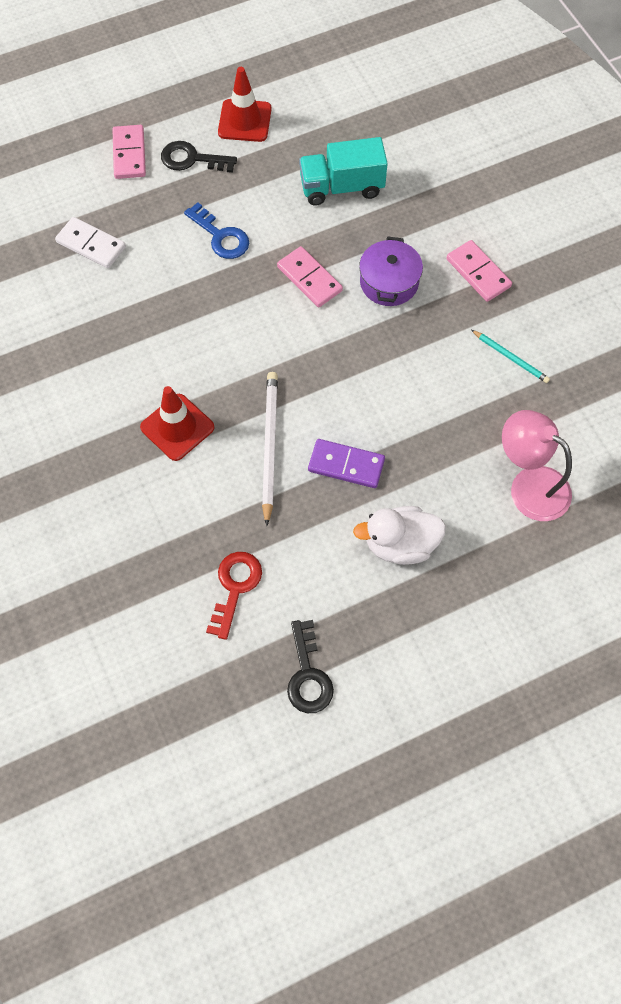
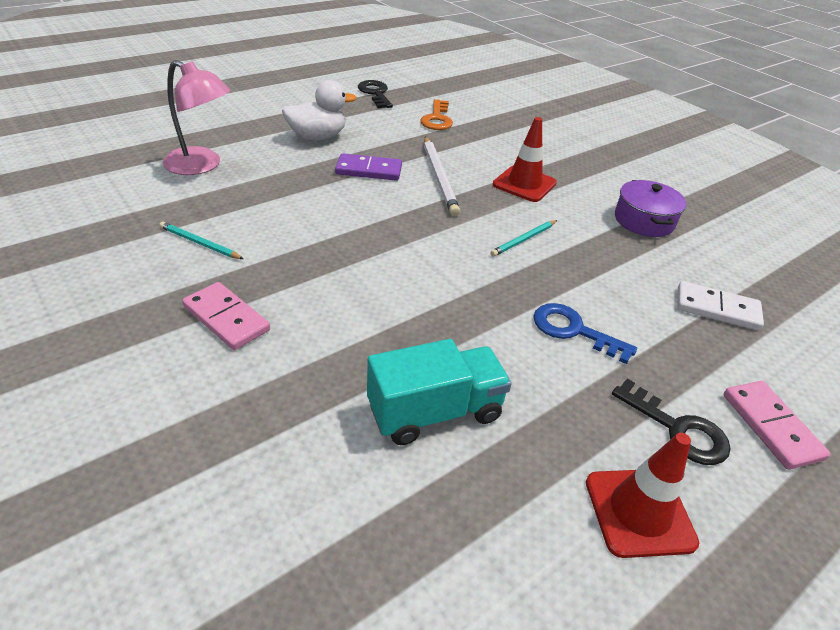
camera: 165 degrees right, 25 degrees down
black key [161,141,237,173] -> black key turned 45 degrees clockwise [612,379,730,465]
red key [206,552,262,640] -> orange key [420,99,453,130]
pink domino [277,246,343,307] -> none
purple pot [359,237,423,306] -> purple pot moved to [615,180,687,237]
none -> turquoise pencil [490,220,557,257]

